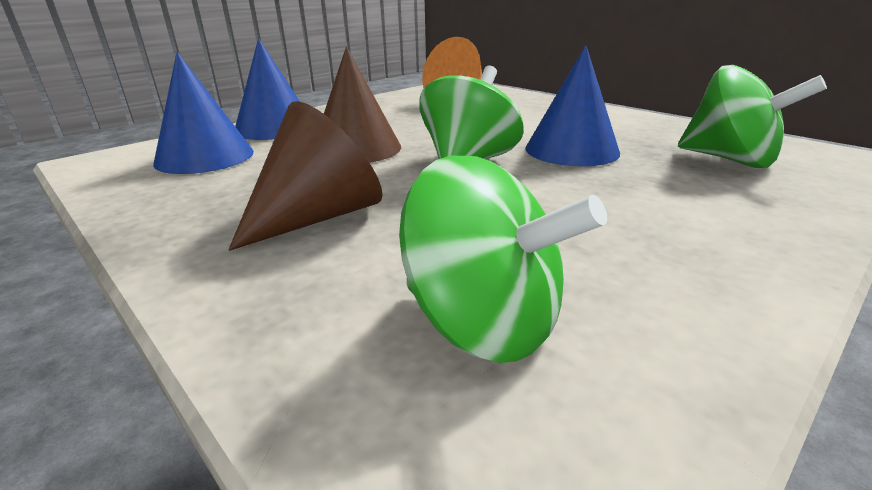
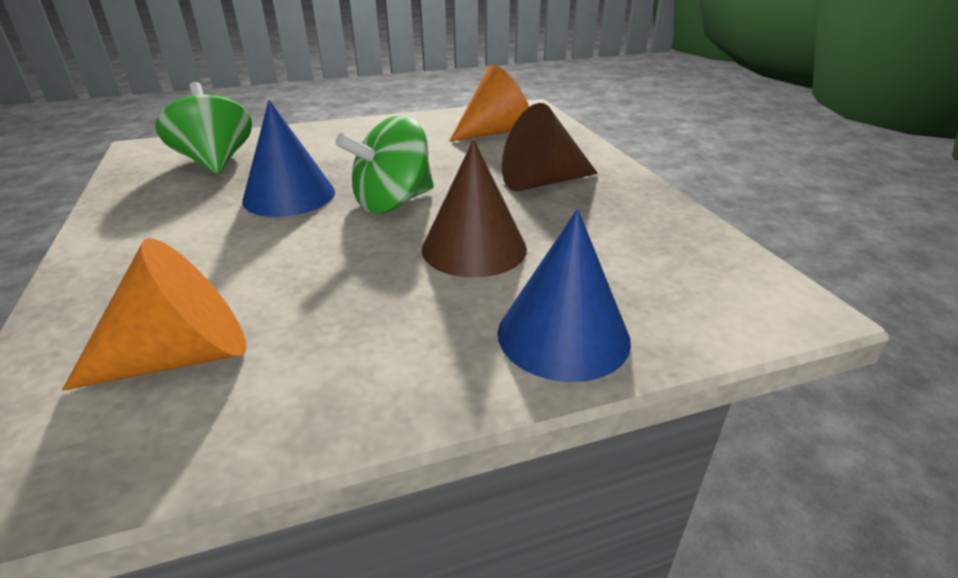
camera: 155 degrees left, 5 degrees up
blue cone [153,52,254,174] -> none
green spinning top [399,156,607,363] -> orange cone [450,65,529,141]

